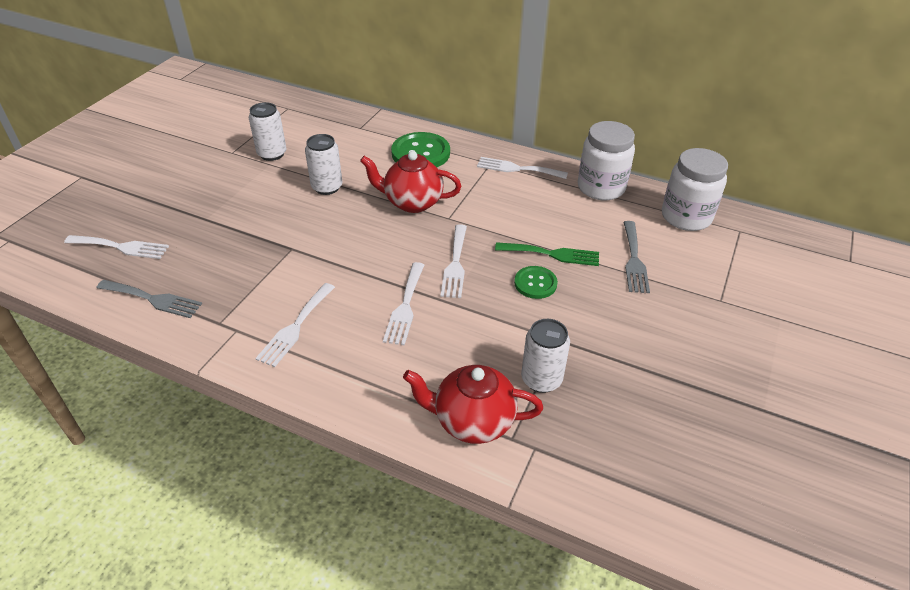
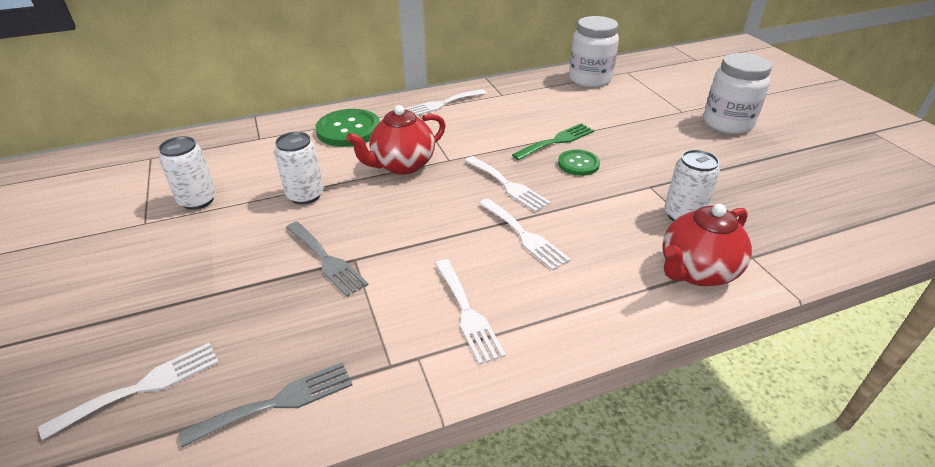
camera: 45 degrees left, 5 degrees down
white jar [578,121,635,200] -> white jar moved to [704,53,772,134]
grey fork [624,221,650,293] -> grey fork moved to [286,222,369,297]

